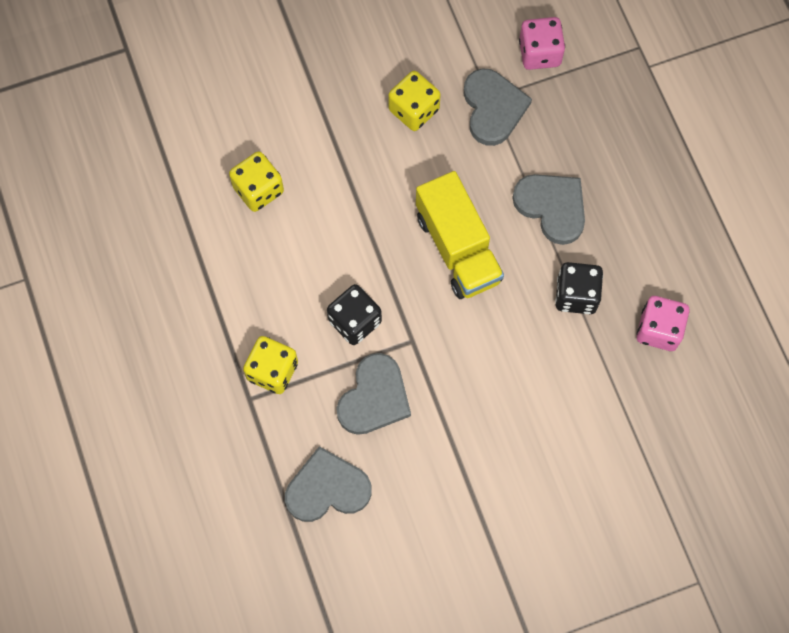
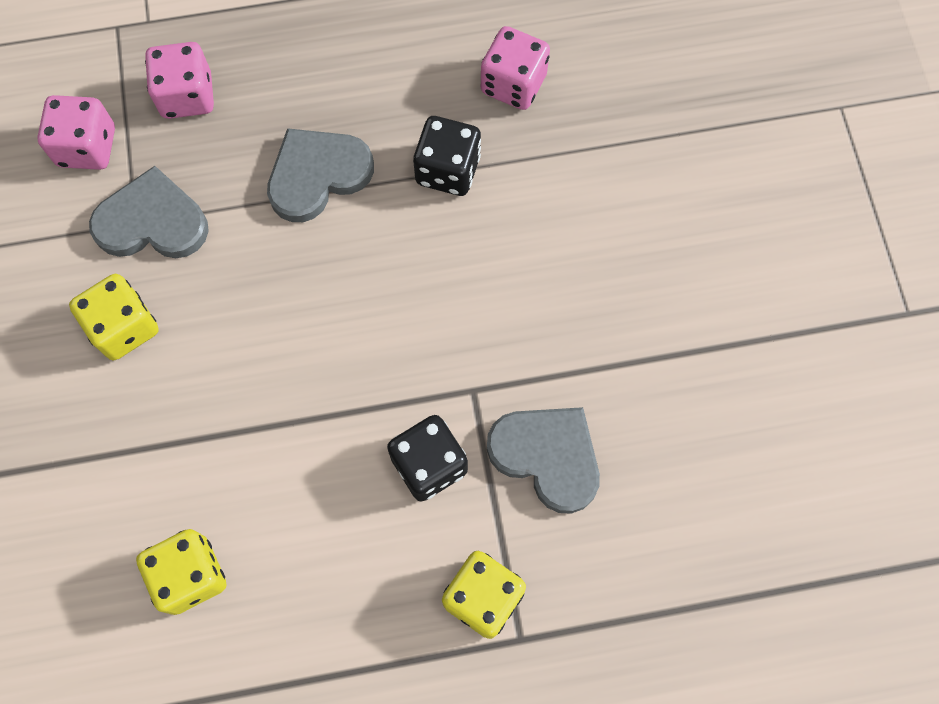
camera: 80 degrees left, 0 degrees up
grey heart [285,446,372,522] -> none
yellow truck [416,171,504,299] -> none
none -> pink dice [145,42,214,119]

